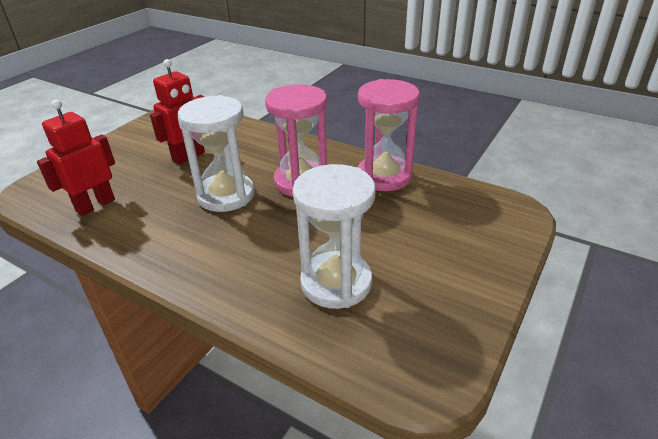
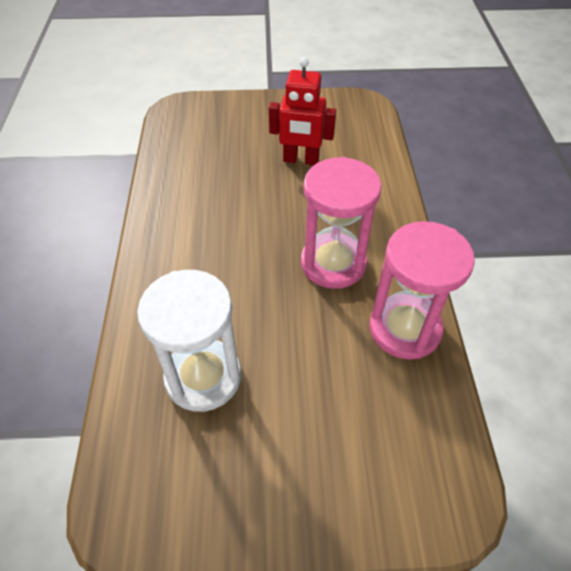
camera: 55 degrees right, 15 degrees up
red robot [37,100,115,216] -> none
white hourglass [178,95,255,212] -> none

